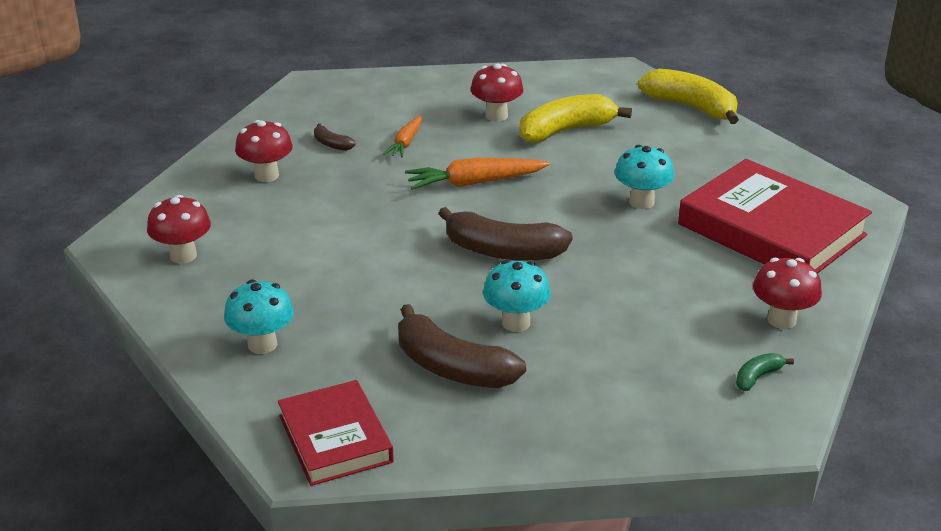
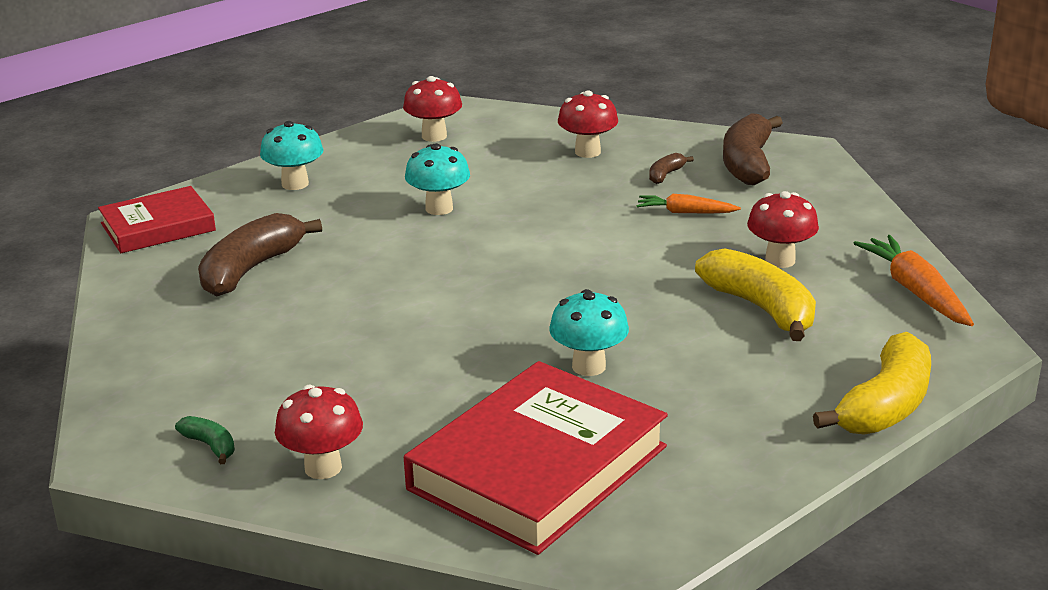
camera: 85 degrees right, 5 degrees down
orange carrot [405,158,550,190] -> orange carrot moved to [853,235,974,326]
brown banana [438,207,573,261] -> brown banana moved to [723,113,783,185]
turquoise mushroom [483,260,551,332] -> turquoise mushroom moved to [405,143,470,215]

